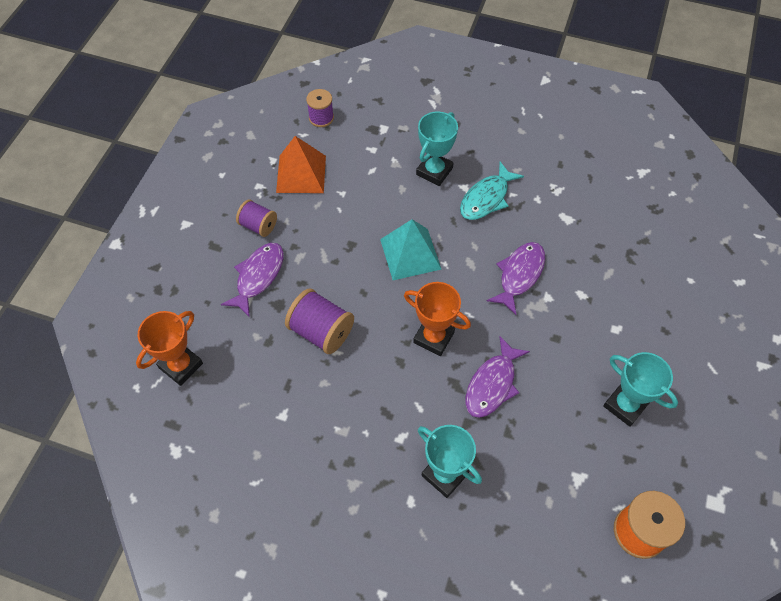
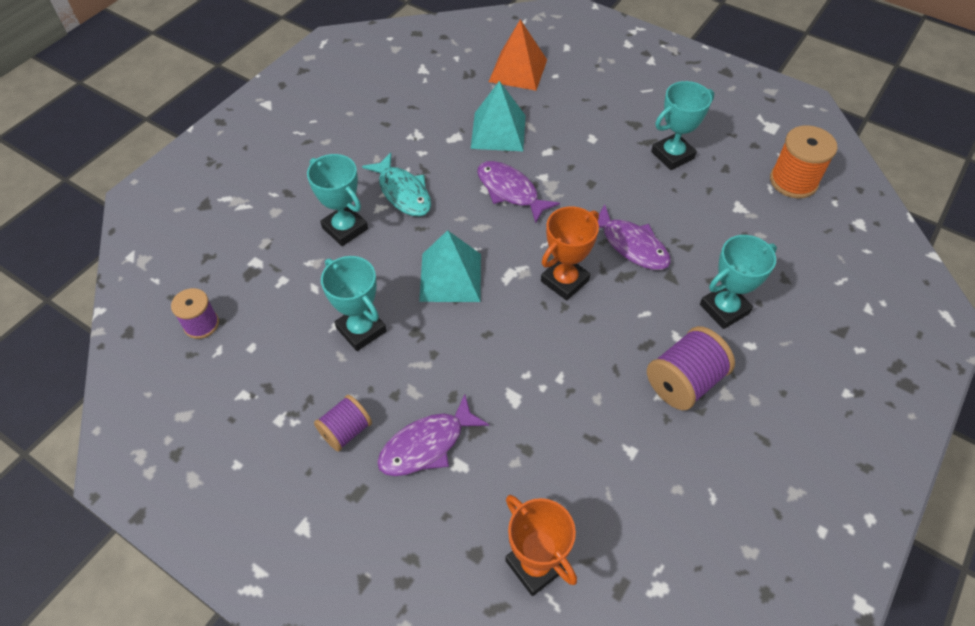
camera: 75 degrees left, 5 degrees down
purple fish [221,243,284,317] -> purple fish turned 75 degrees counterclockwise [377,394,489,476]
orange pyramid [276,136,326,193] -> orange pyramid moved to [489,19,547,91]
purple spool [285,288,354,354] -> purple spool moved to [647,326,735,410]
none -> turquoise trophy [321,256,386,351]
none -> turquoise pyramid [471,81,526,151]

